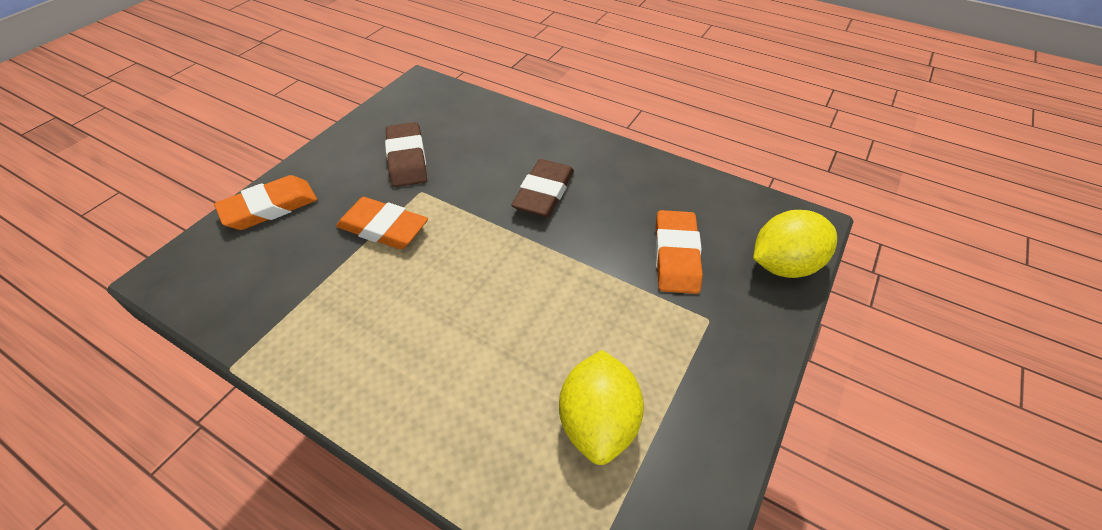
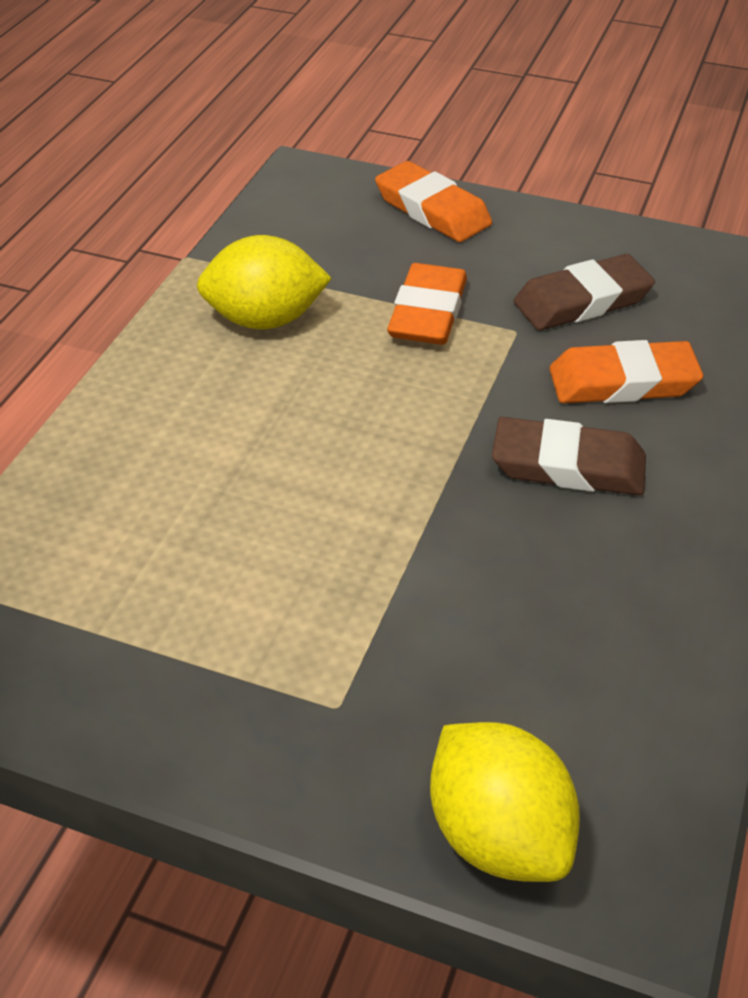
camera: 80 degrees right, 5 degrees down
yellow lemon [559,350,644,465] -> yellow lemon moved to [197,235,332,329]
orange eraser [655,210,703,294] -> orange eraser moved to [549,340,703,403]

